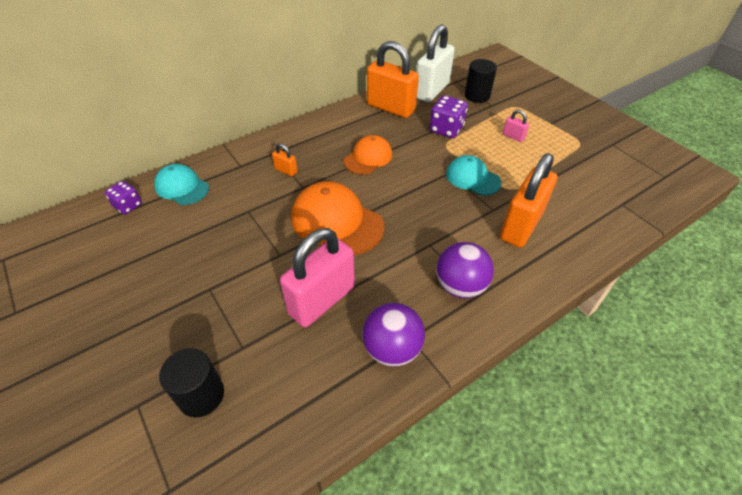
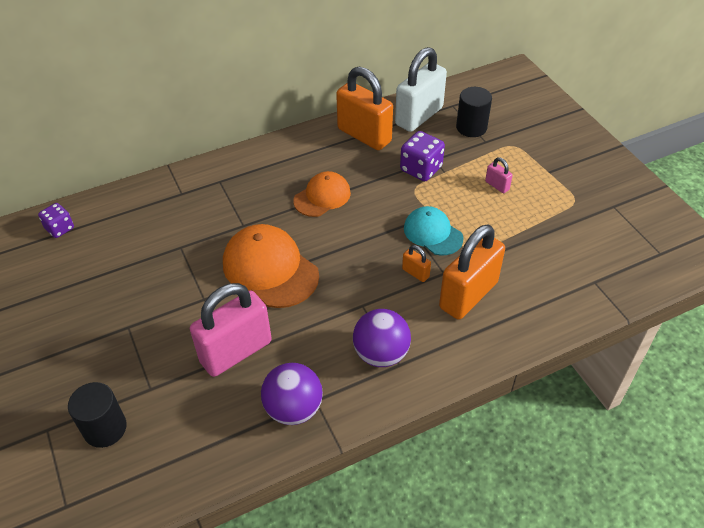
camera: 10 degrees right, 0 degrees up
turquoise cap [154,164,209,205] -> none
orange padlock [272,143,297,176] -> orange padlock moved to [402,245,431,282]

